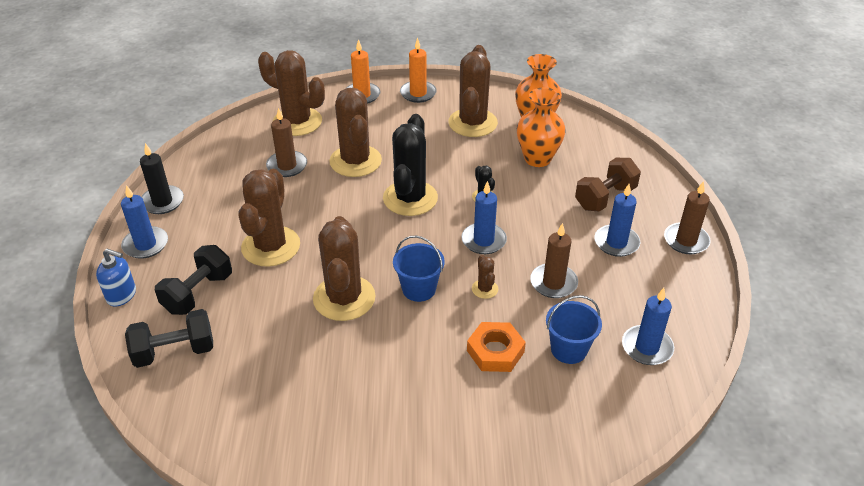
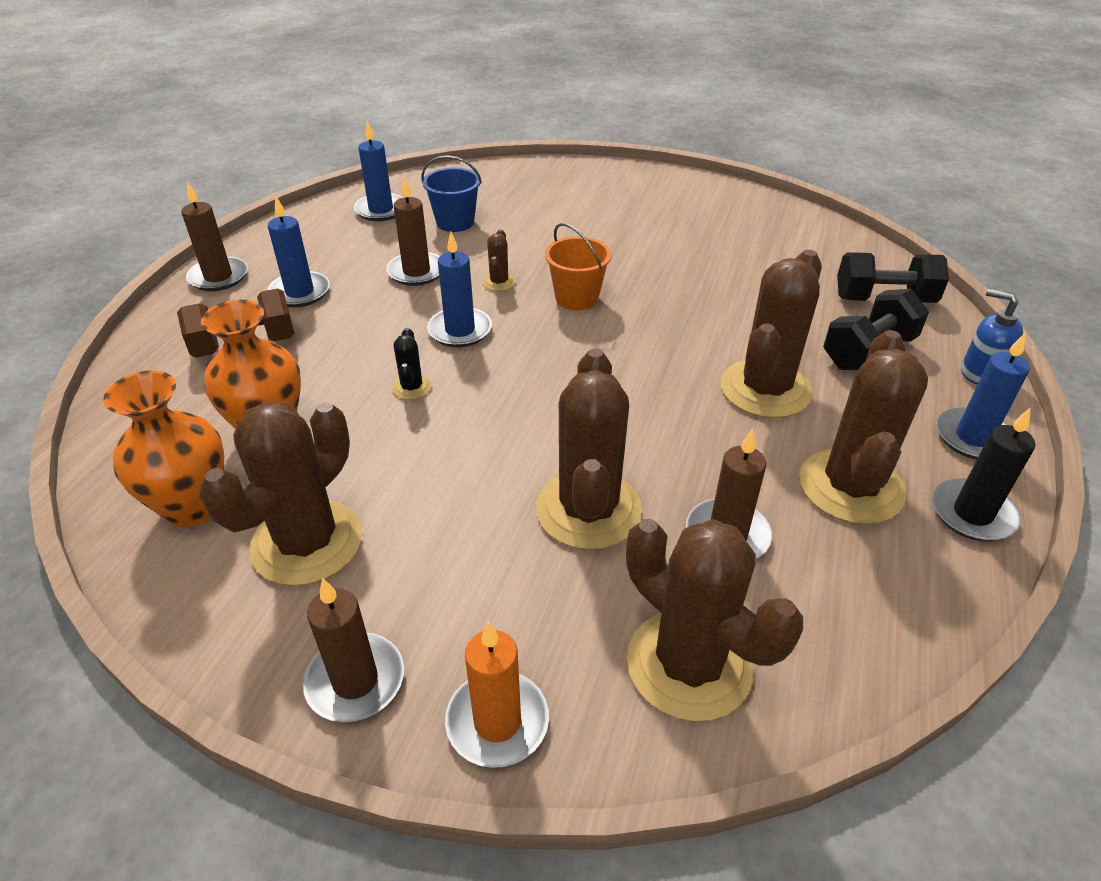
camera: 160 degrees left, 0 degrees up
brown cactus [313,216,376,321] -> brown cactus moved to [800,330,928,525]
black cactus [383,114,438,216] -> none
blue bucket [393,236,445,302] -> orange bucket [545,223,612,310]
orange candle [400,38,437,103] -> brown candle [303,578,404,722]
orange nut [467,322,526,372] -> none

